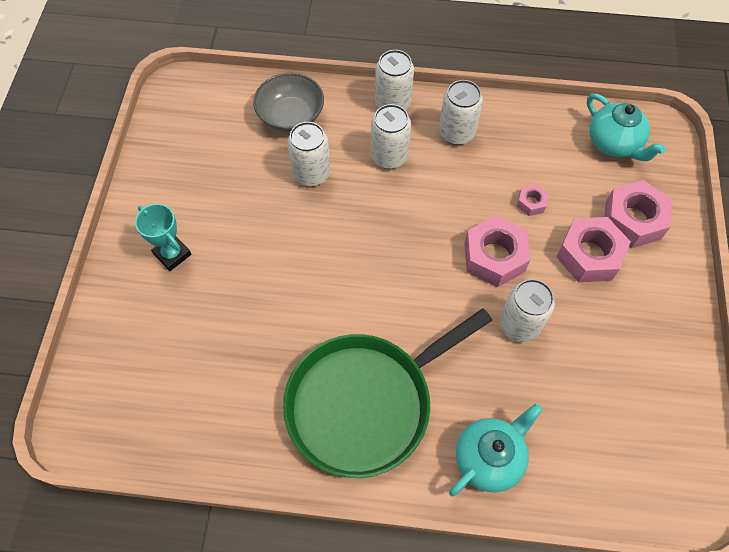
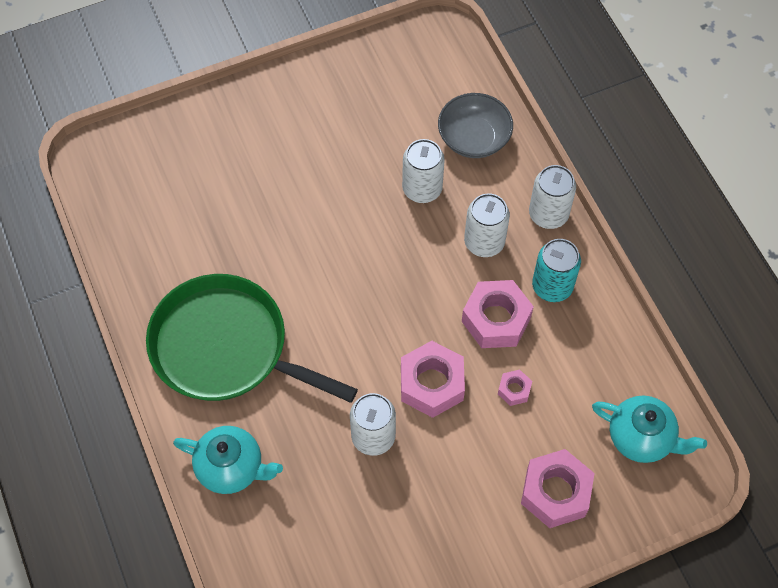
camera: 60 degrees right, 0 degrees up
turquoise trophy [135,204,191,271] -> none
white can [439,80,483,145] -> turquoise can [532,239,581,302]
pink nut [556,217,631,282] -> pink nut moved to [462,280,534,348]
turquoise teapot [587,94,666,161] -> turquoise teapot turned 90 degrees counterclockwise [592,395,707,463]

